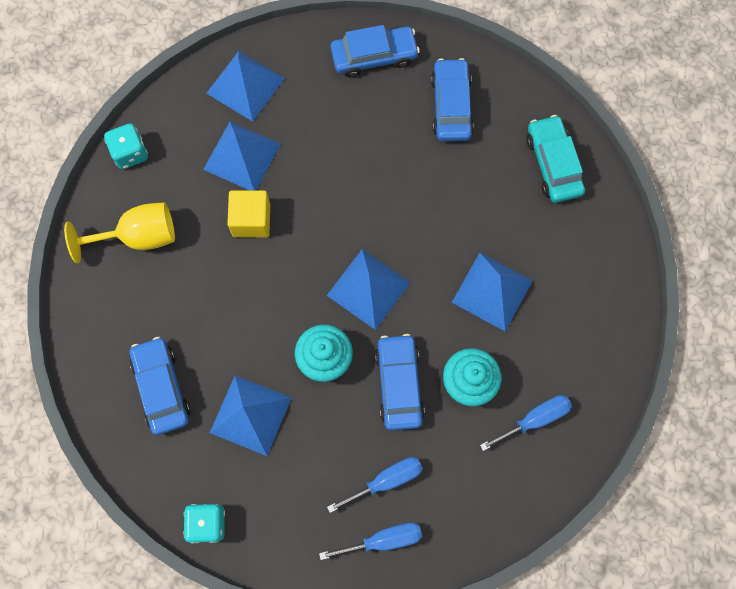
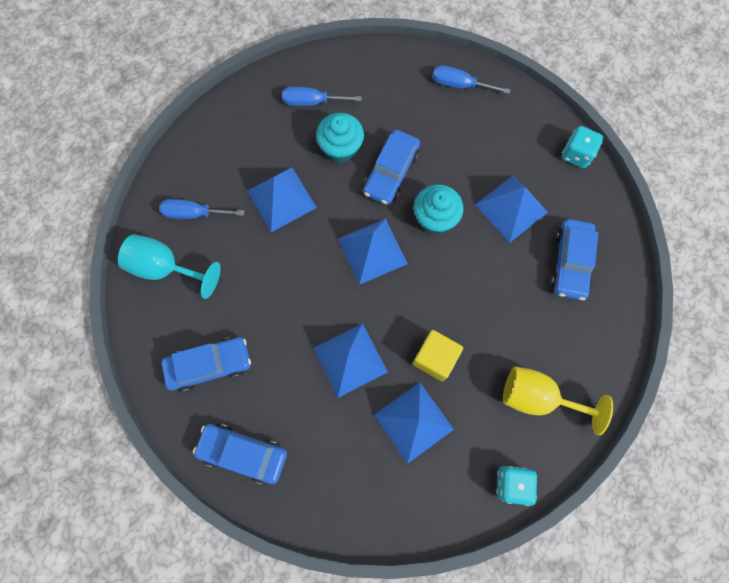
camera: 150 degrees left, 0 degrees up
blue pyramid [206,51,285,122] -> blue pyramid moved to [314,323,388,398]
blue screwdriver [327,457,423,513] -> blue screwdriver moved to [159,199,245,219]
blue car [431,58,474,141] -> blue car turned 135 degrees counterclockwise [161,337,251,392]
turquoise car [526,115,585,203] -> turquoise goblet [118,234,221,299]

